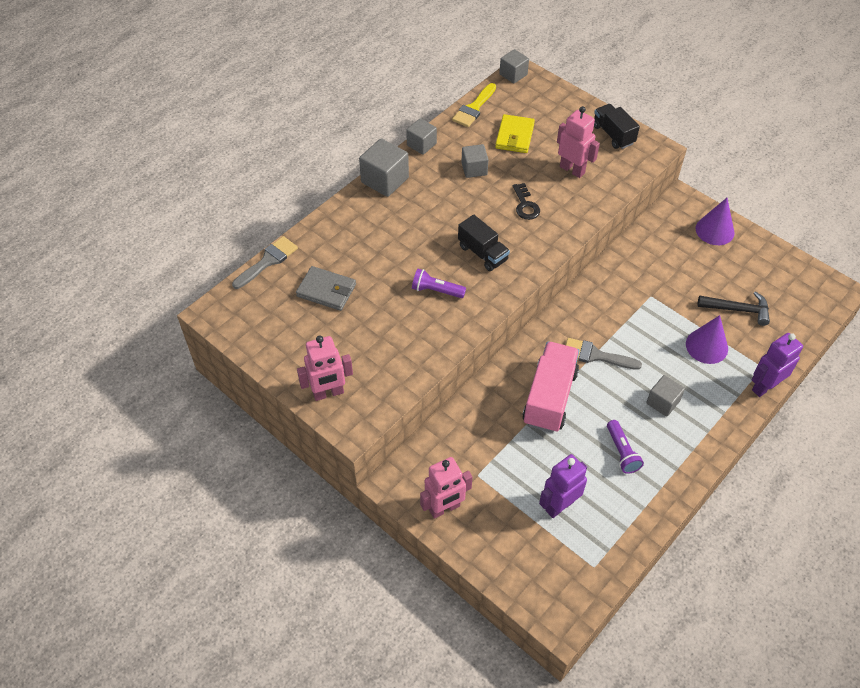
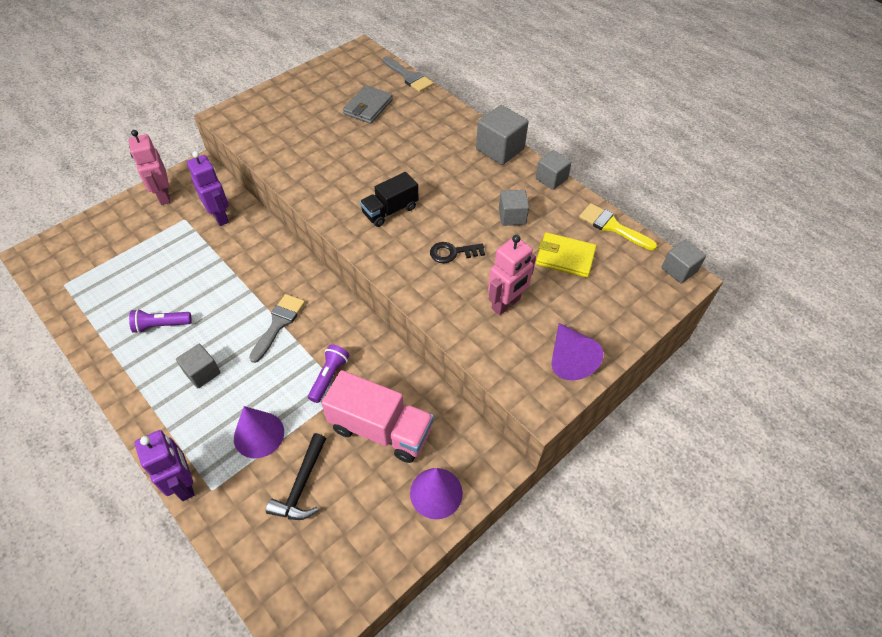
camera: 95 degrees right, 0 degrees up
pink robot [297,336,353,401] -> none
purple flashlight [412,269,466,298] -> purple flashlight moved to [308,344,350,403]
pink truck [522,341,580,433] -> pink truck moved to [321,370,434,463]
purple robot [539,454,587,518] -> purple robot moved to [187,151,229,226]
black truck [594,104,640,149] -> purple cone [552,323,604,381]

